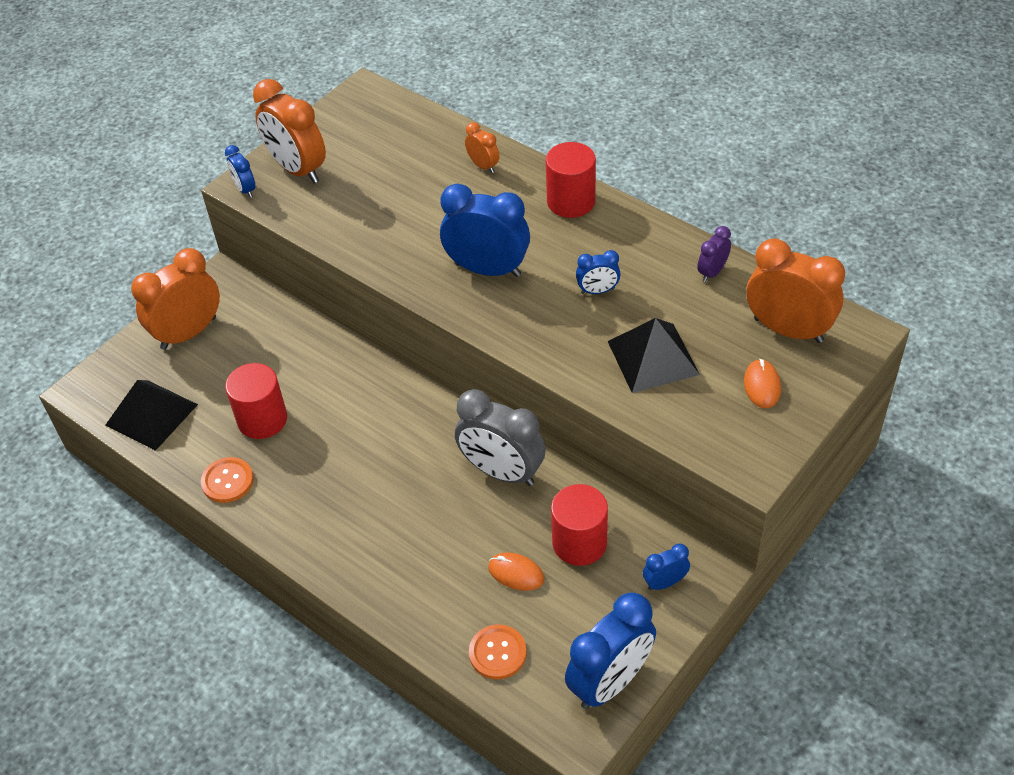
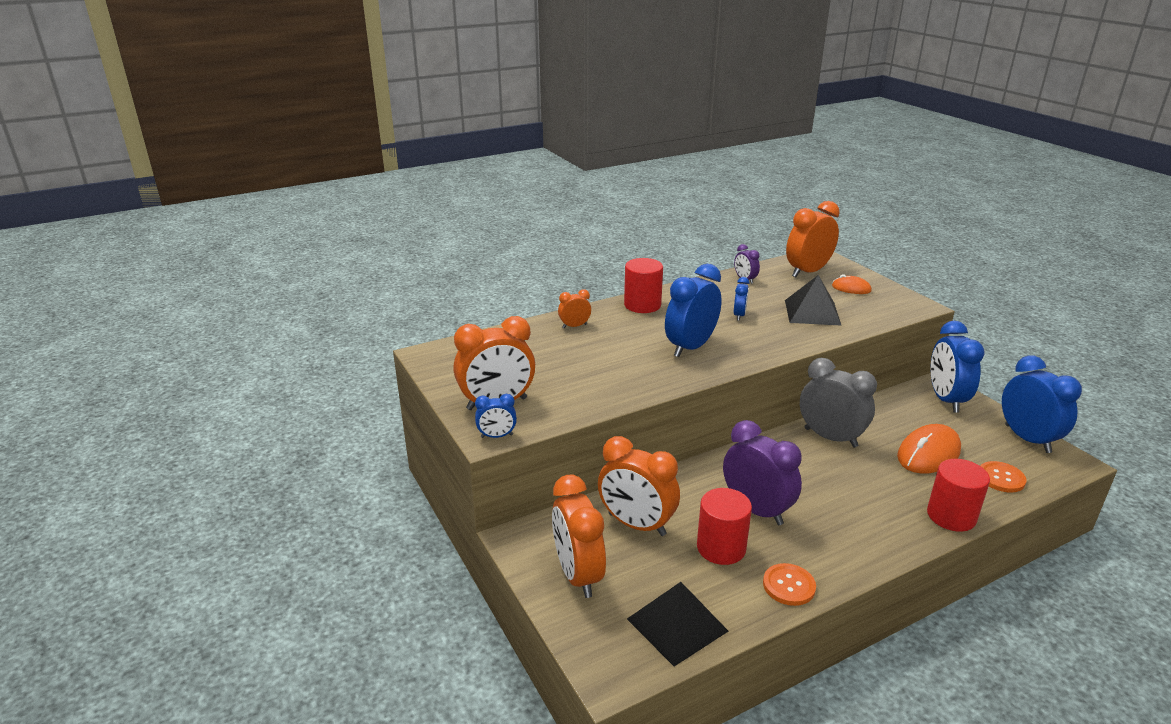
camera: 70 degrees left, 20 degrees down
grey clock [455,389,546,486] -> grey clock turned 105 degrees counterclockwise [800,358,877,447]
orange mouse [488,553,545,591] -> orange mouse [897,424,961,474], size x1.82
red cylinder [551,484,608,566] -> red cylinder moved to [927,459,990,532]
blue clock [643,544,690,591] -> blue clock [930,321,984,412], size x2.05
none -> orange clock [598,436,680,536]
none -> purple clock [723,420,802,525]

